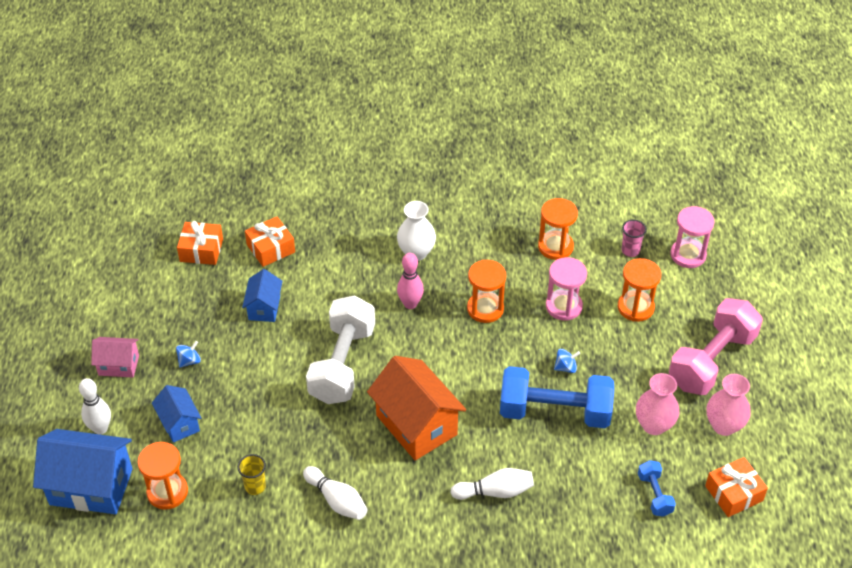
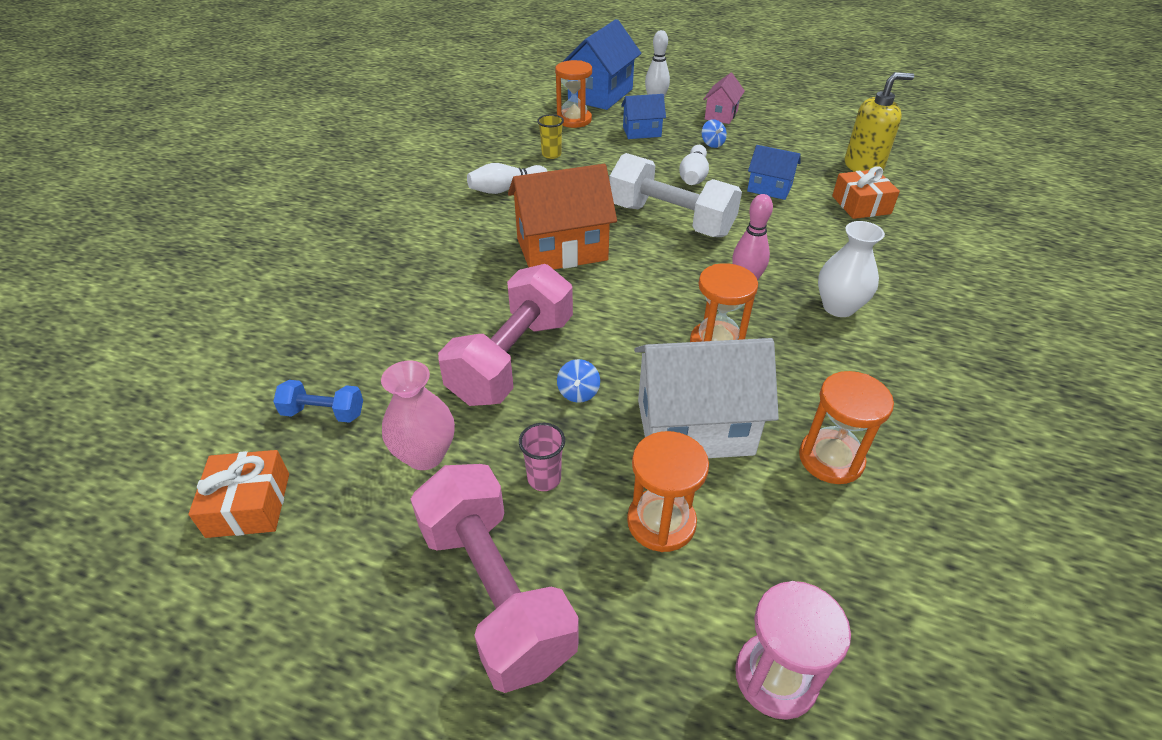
camera: 110 degrees right, 5 degrees down
orange gift [177,221,223,265] -> yellow soap dispenser [845,72,914,172]
white bowling pin [450,468,534,500] -> white bowling pin moved to [679,145,709,185]
blue dumbbell [500,366,614,428] -> pink dumbbell [438,264,573,406]
pink hourglass [546,257,587,321] -> white house [634,338,779,458]
pink cup [622,220,647,257] -> pink cup moved to [519,423,565,491]
pink vase [706,374,751,436] -> none

